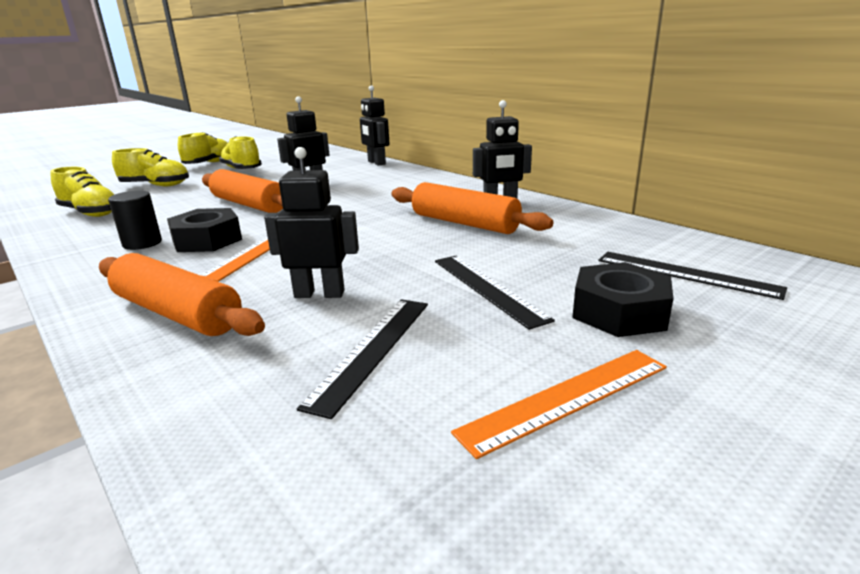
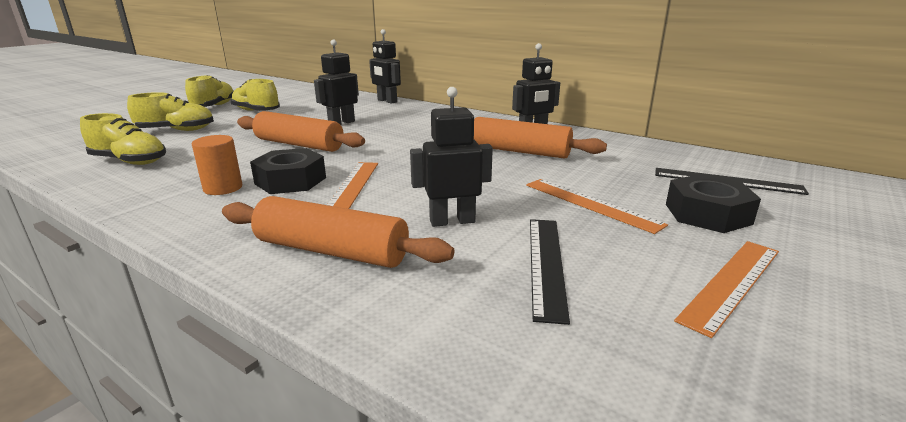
camera: 15 degrees left, 0 degrees up
black cylinder [108,191,162,250] -> orange cylinder [192,135,242,195]
black ruler [435,255,555,330] -> orange ruler [526,179,668,234]

